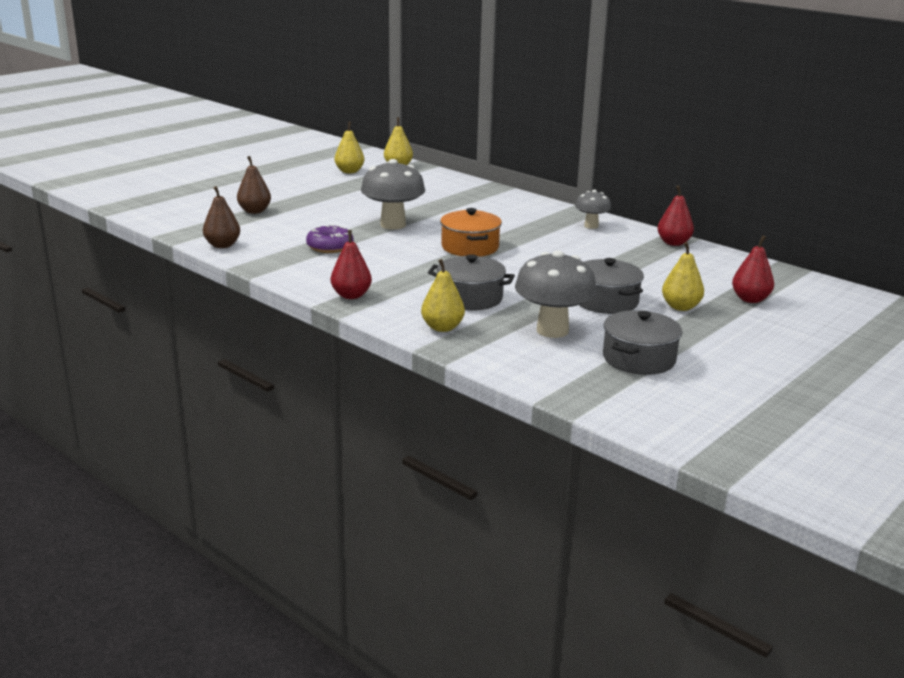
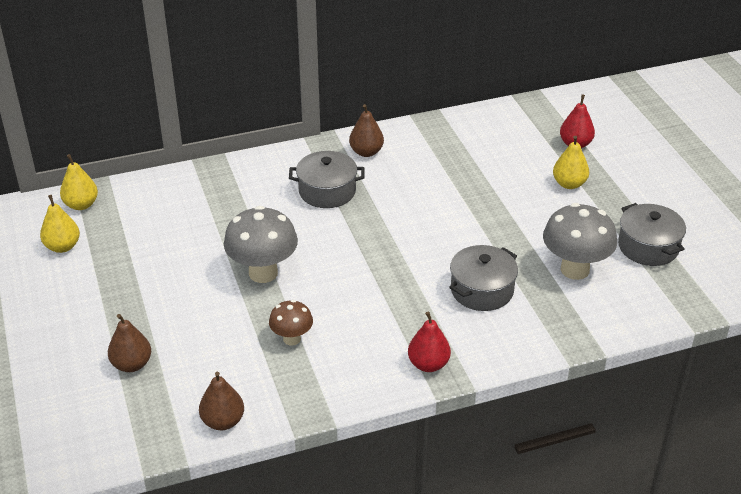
camera: 60 degrees left, 15 degrees up
purple donut [306,225,354,253] -> brown mushroom [269,300,313,346]
yellow pear [421,259,465,332] -> none
orange pot [440,208,502,257] -> none
grey mushroom [575,190,611,229] -> brown pear [349,104,384,157]
grey pot [579,258,644,314] -> grey pot moved to [289,151,365,208]
red pear [658,185,694,246] -> none

